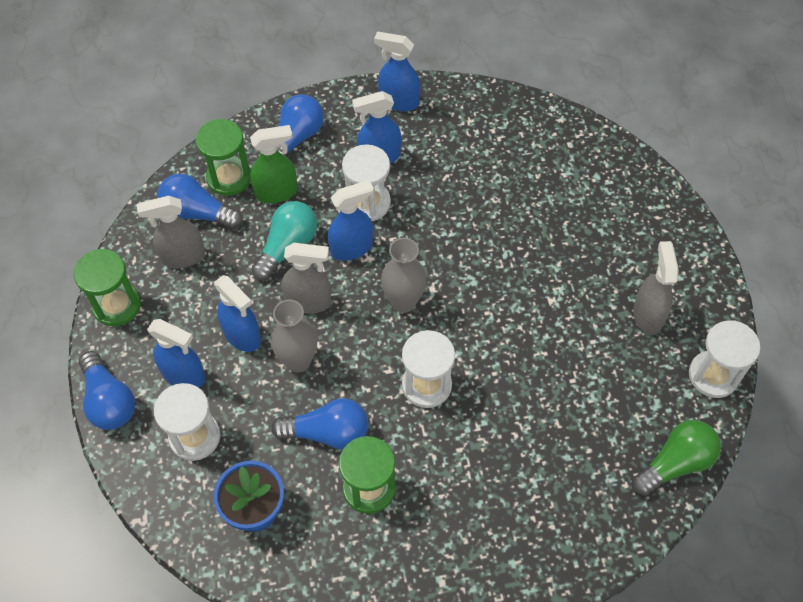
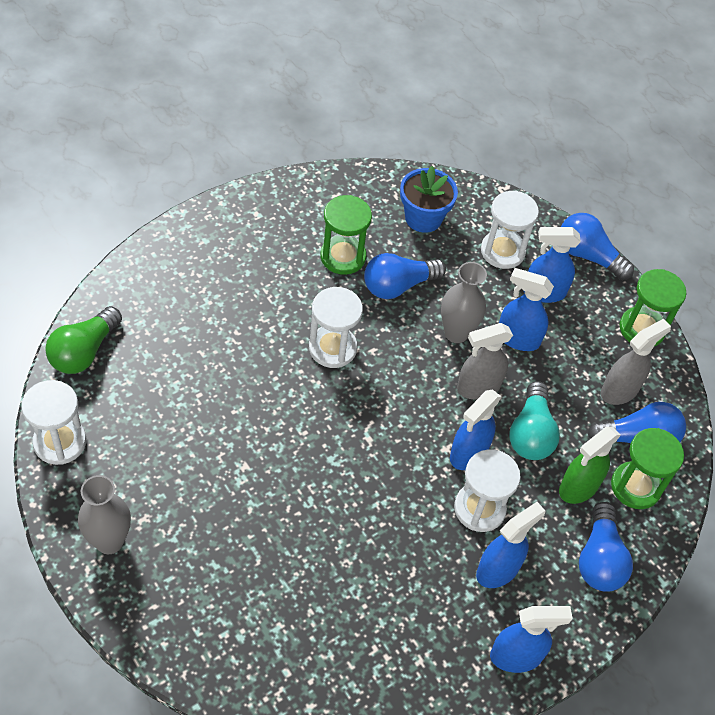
camera: 150 degrees right, 5 degrees down
grey vase [381,238,427,313] -> grey vase moved to [78,475,131,554]
grey spray bottle [633,241,679,335] -> none

